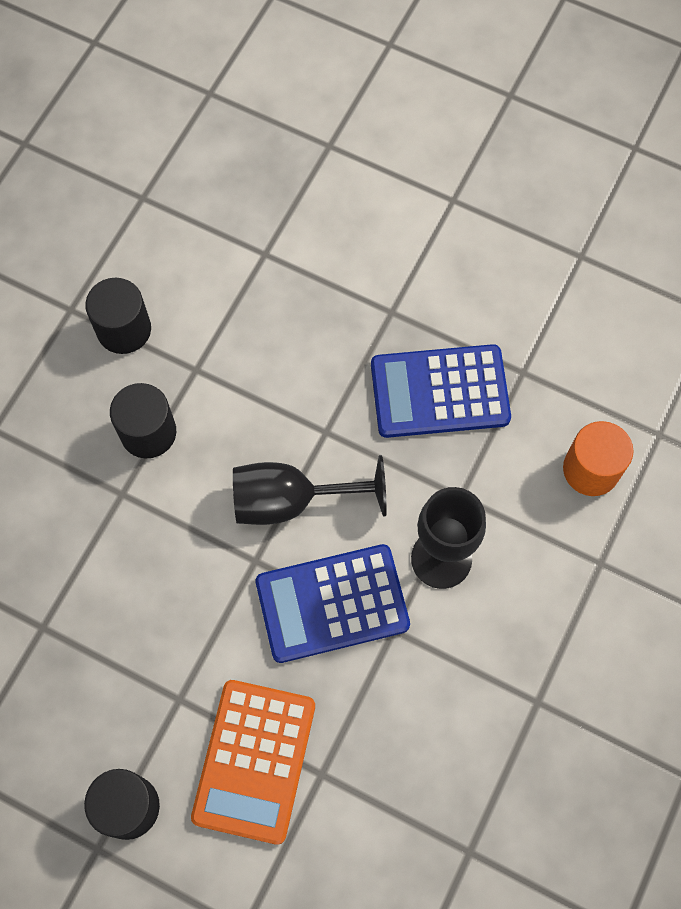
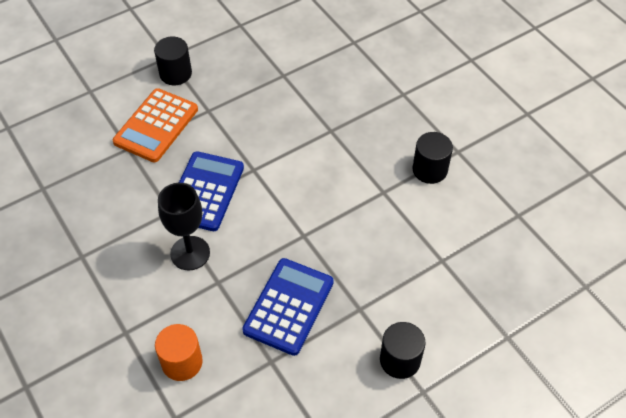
camera: 120 degrees right, 15 degrees down
black cylinder [110,383,176,458] -> black cylinder moved to [380,322,426,379]
orange calculator [191,680,315,845] -> orange calculator turned 105 degrees counterclockwise [113,88,198,162]
black goblet [233,455,387,525] -> none

